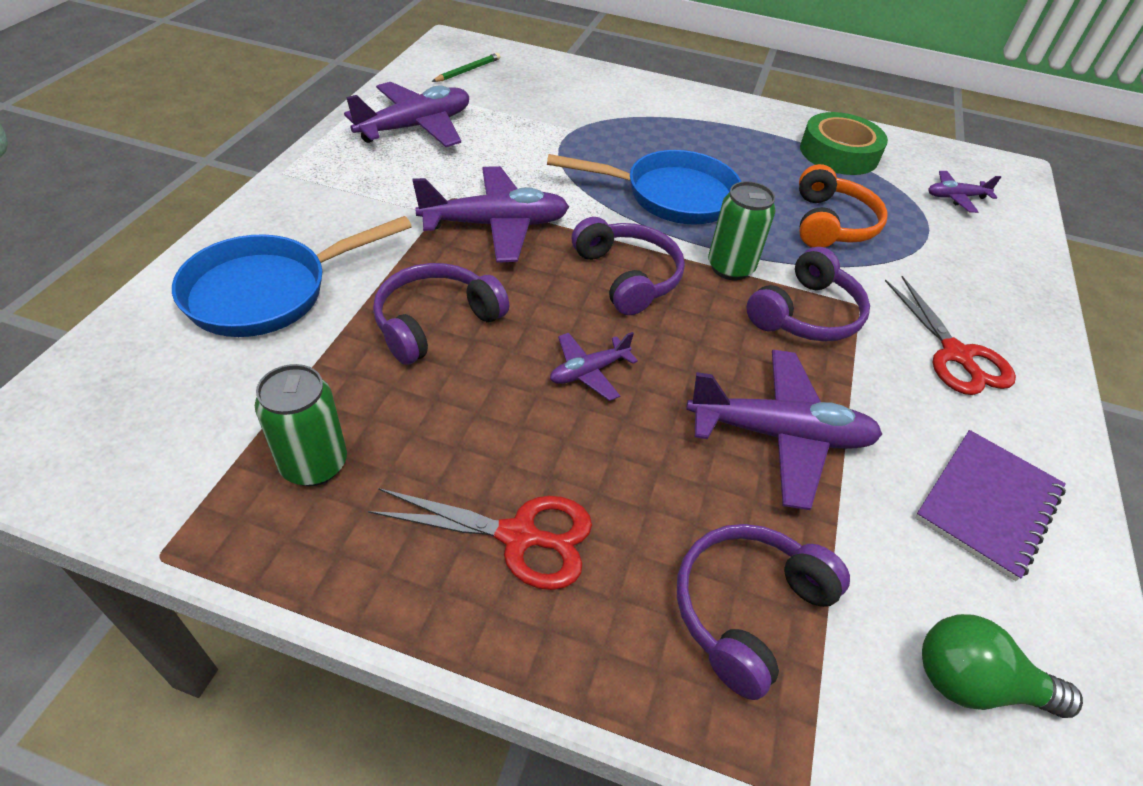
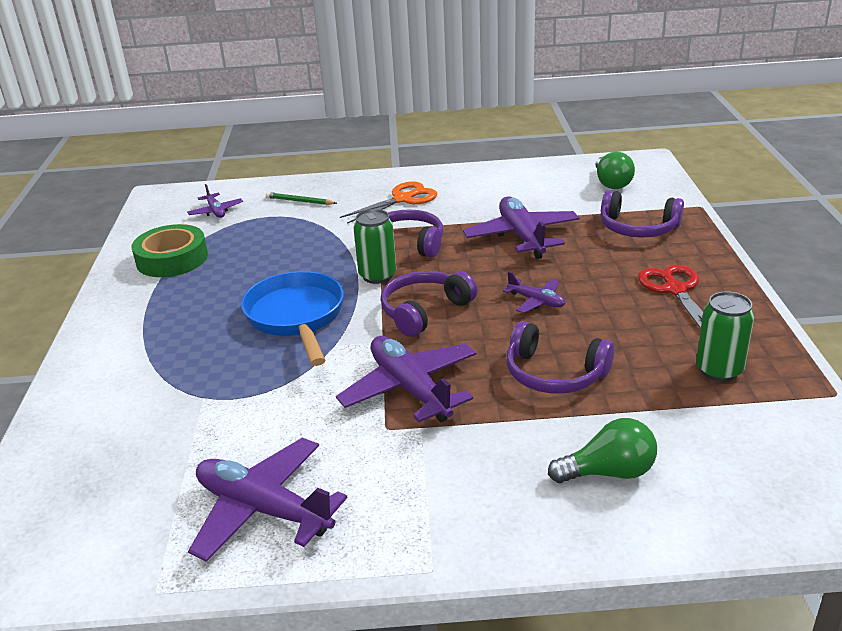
camera: 105 degrees left, 15 degrees down
blue pan [172,216,412,337] -> green light bulb [548,418,657,483]
green pencil [432,53,501,82] -> green pencil moved to [266,192,337,205]
orange headphones [799,164,888,248] -> none
red scissors [885,276,1016,395] -> orange scissors [340,181,437,224]
purple notebook [915,430,1066,581] -> none

